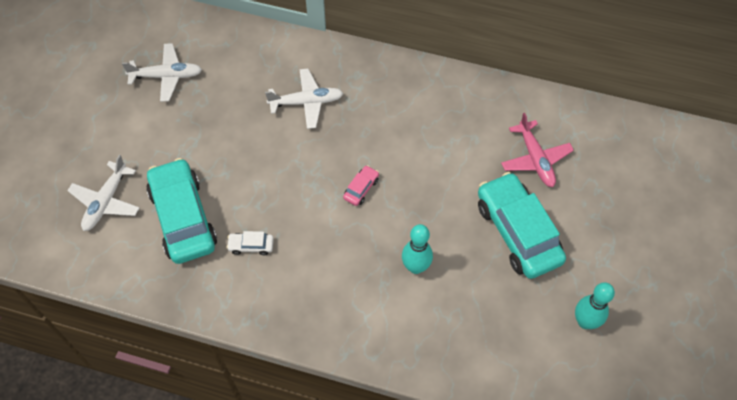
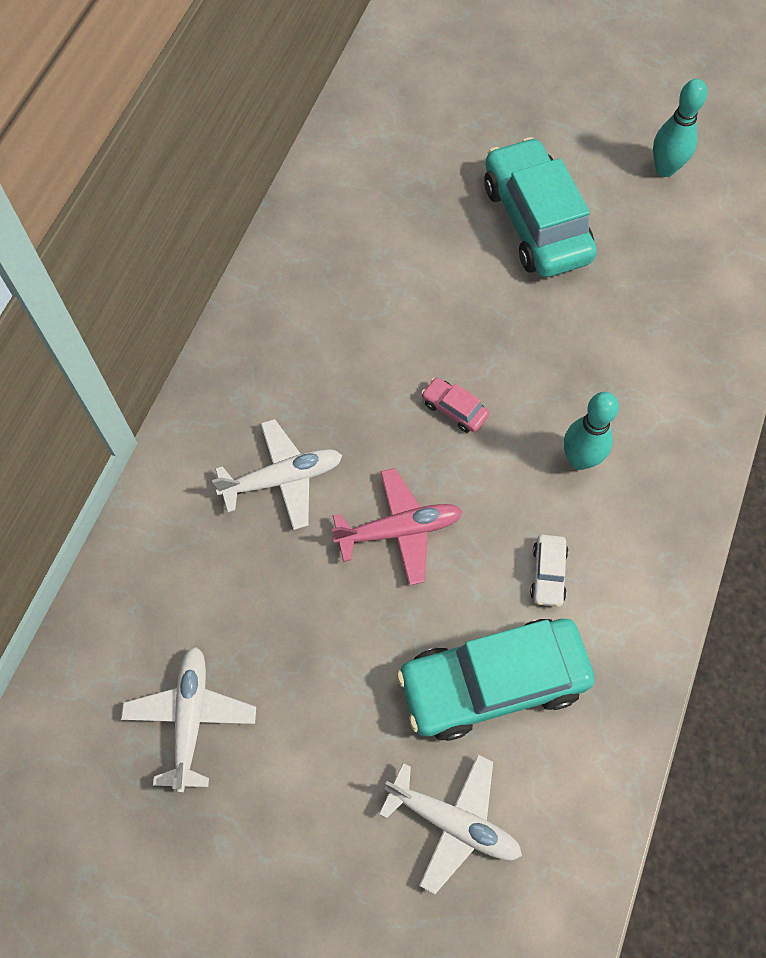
camera: 85 degrees left, 5 degrees up
white plane [265,68,343,129] -> white plane turned 75 degrees clockwise [212,419,342,530]
turquoise bowling pin [402,224,433,274] -> turquoise bowling pin moved to [564,392,619,470]
turquoise car [478,172,566,279] -> turquoise car turned 90 degrees clockwise [485,137,597,277]
pink plane [501,113,574,187] -> pink plane moved to [332,468,463,586]

